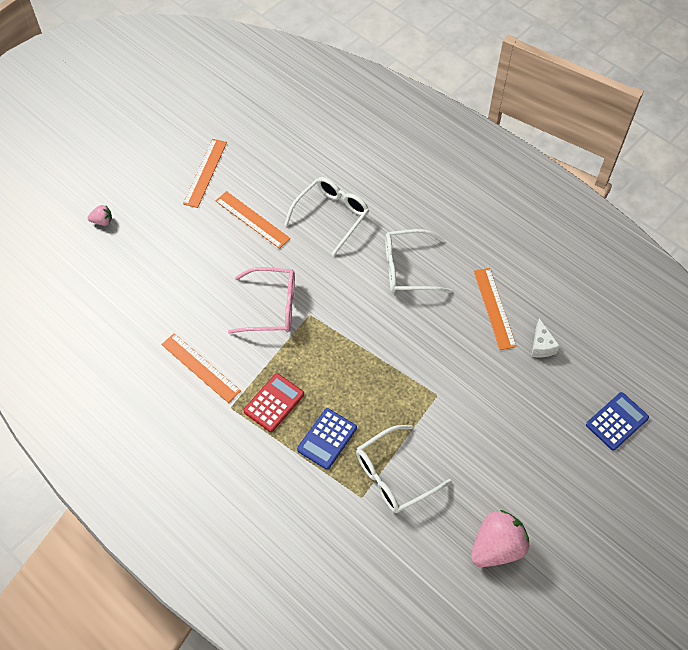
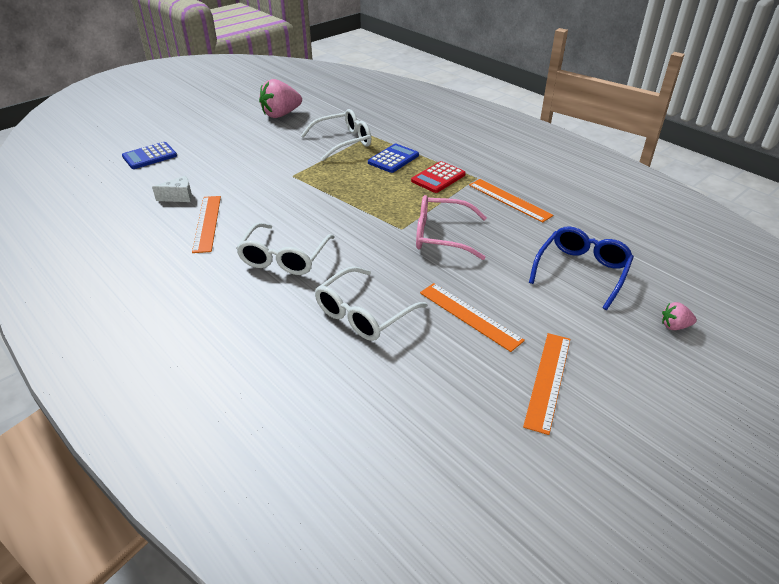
camera: 175 degrees left, 20 degrees down
white glasses [385,229,452,293] -> white glasses turned 105 degrees clockwise [236,223,335,275]
white cheese [531,318,560,357] -> white cheese turned 75 degrees clockwise [152,176,192,202]
none -> blue glasses [529,226,634,310]

